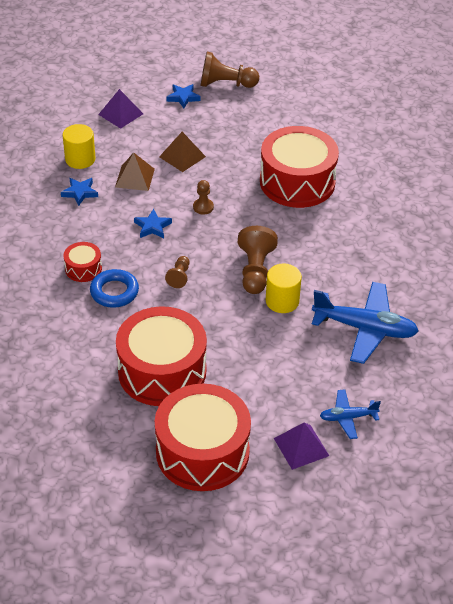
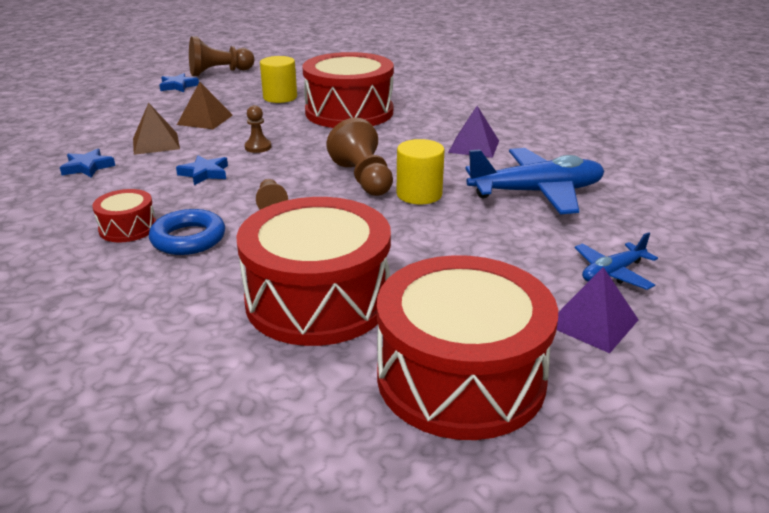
camera: 25 degrees left, 15 degrees down
yellow cylinder [63,124,96,169] -> yellow cylinder moved to [260,56,297,103]
purple pyramid [98,89,143,129] -> purple pyramid moved to [448,106,499,158]

